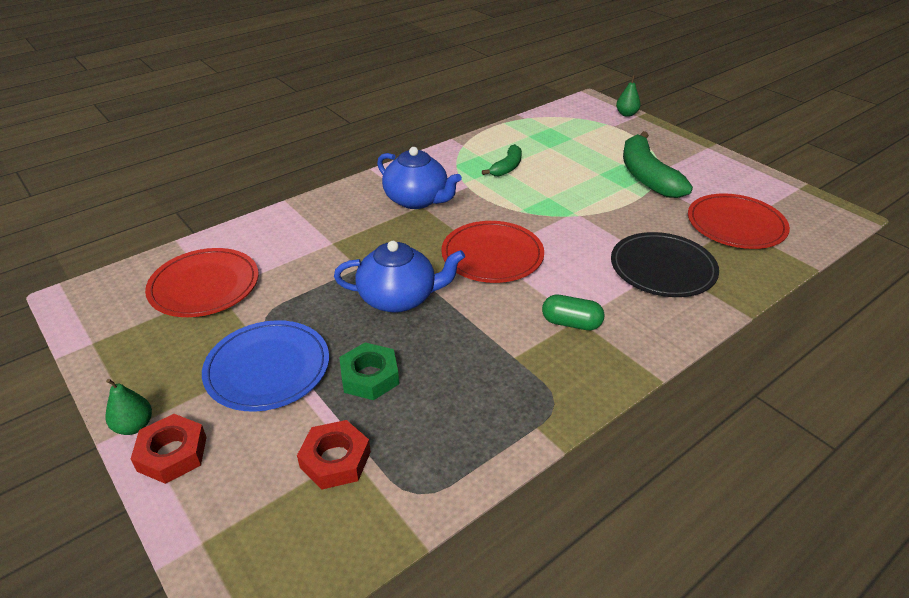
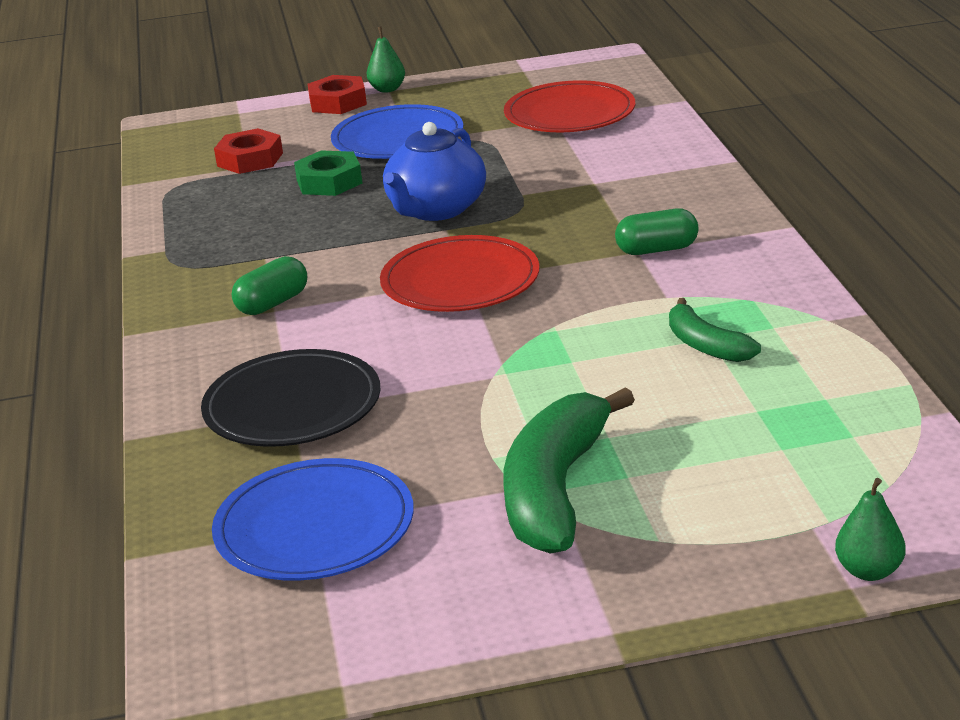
camera: 120 degrees right, 10 degrees down
blue teapot [377,147,462,209] -> green capsule [615,209,699,255]
green banana [623,131,693,198] -> green banana turned 90 degrees counterclockwise [503,387,635,554]
red plate [688,193,790,249] -> blue plate [212,458,414,581]

